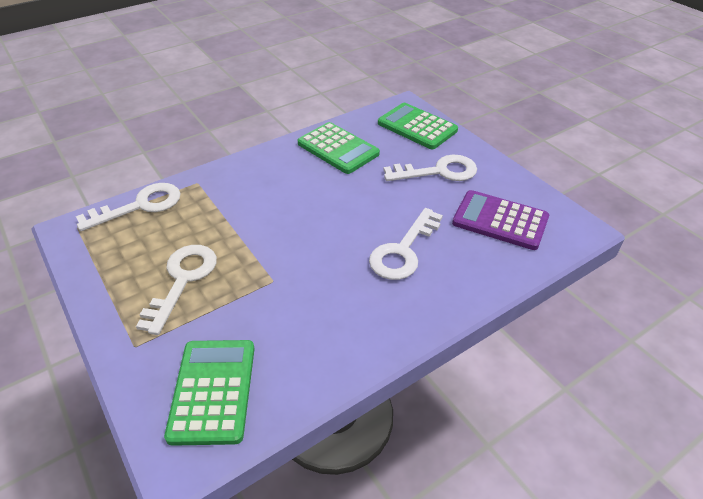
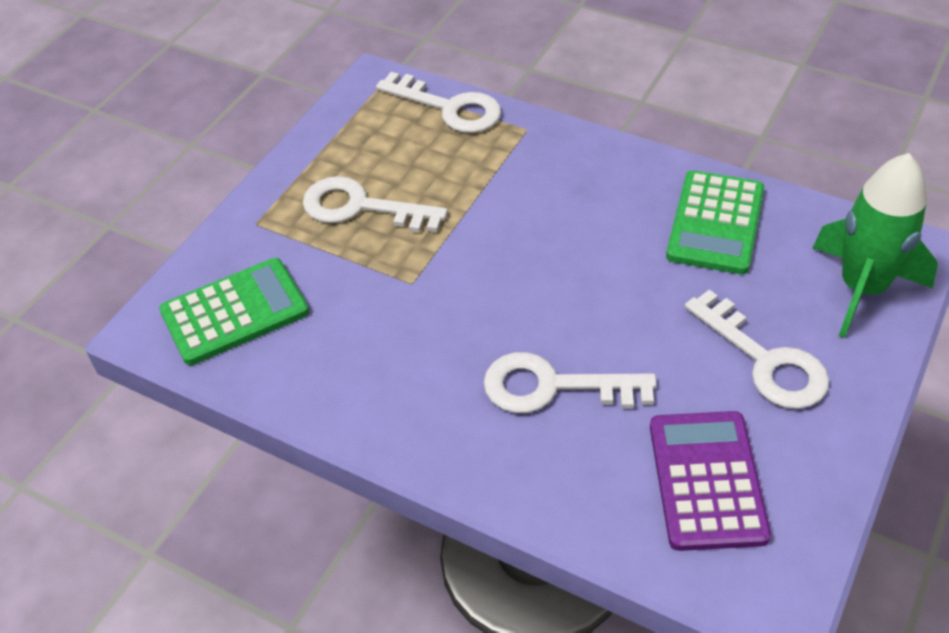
camera: 65 degrees right, 5 degrees up
white key [136,245,217,335] -> white key turned 150 degrees counterclockwise [303,176,448,232]
green calculator [378,103,458,149] -> green rocket [813,153,938,338]

